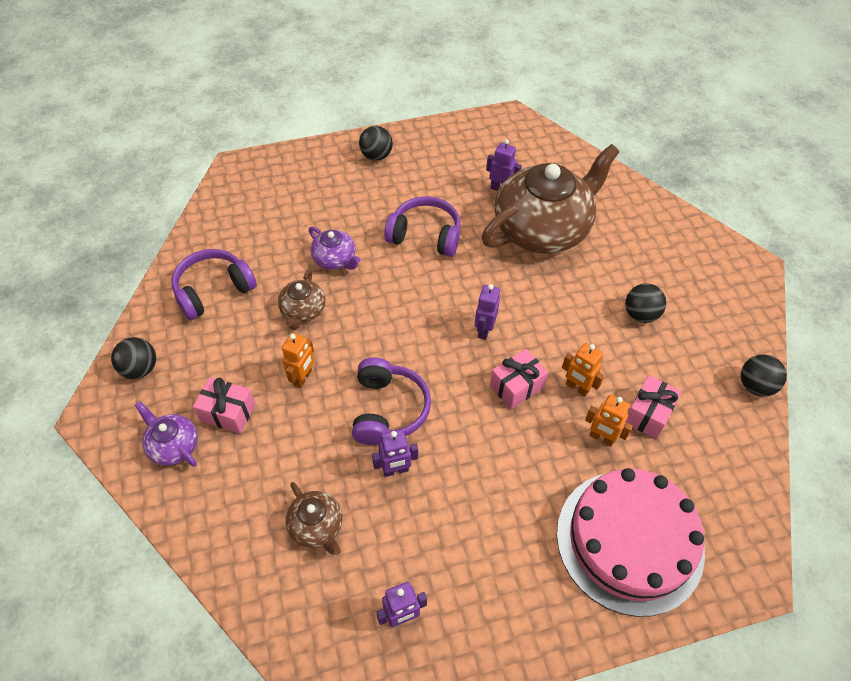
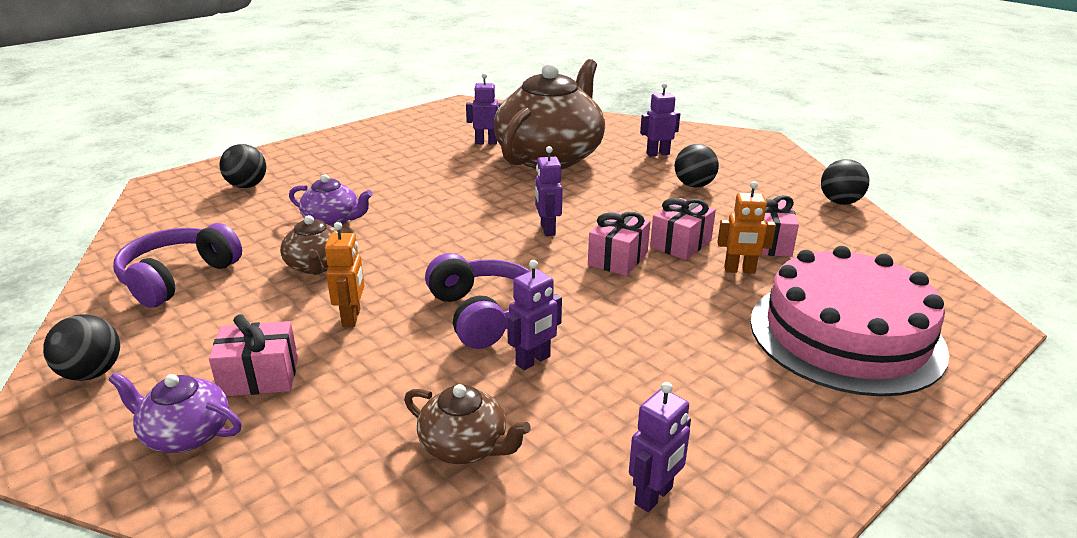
camera: 25 degrees left, 25 degrees down
black ball [359,126,393,161] -> black ball moved to [219,144,266,188]
purple headphones [384,196,461,257] -> none
orange robot [562,343,604,397] -> pink gift [650,198,716,260]
none -> purple robot [640,83,680,157]

